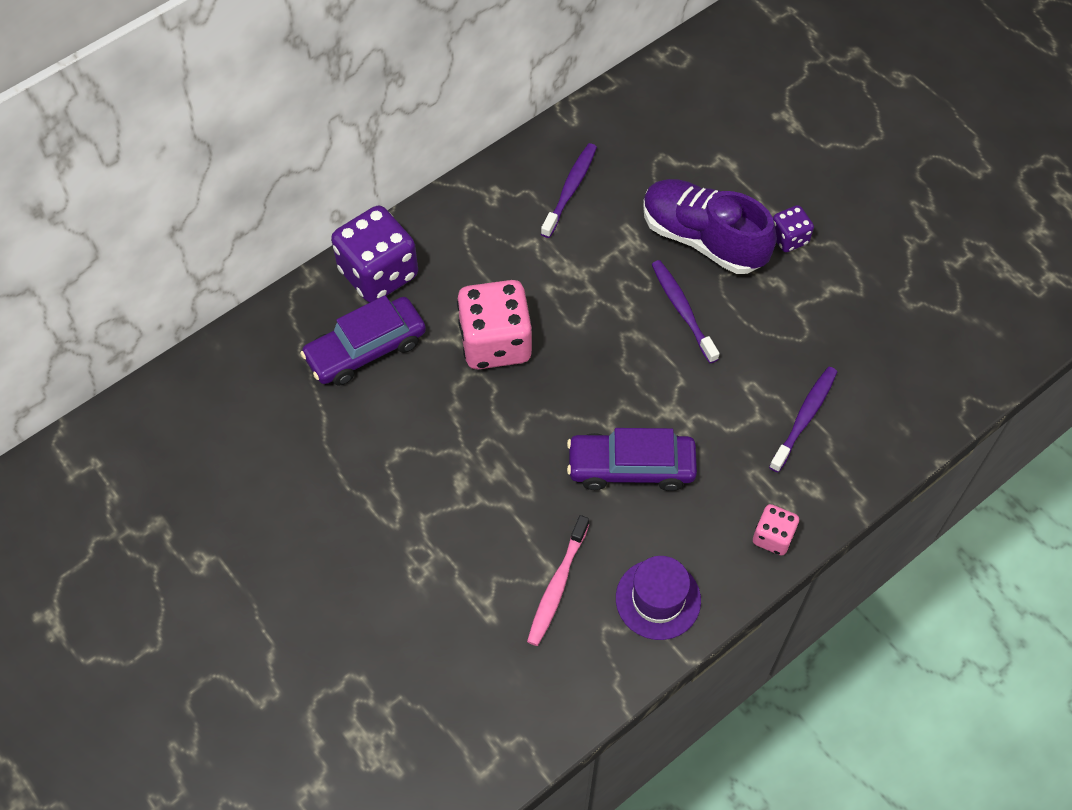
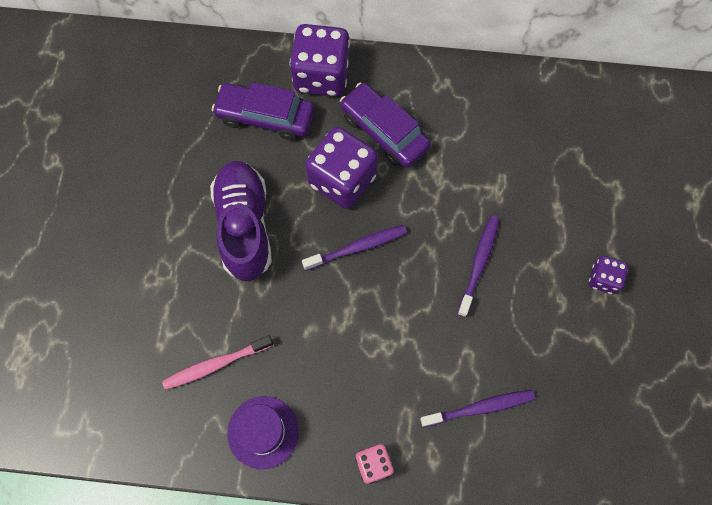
camera: 45 degrees right, 10 degrees up
pink dice [457,280,533,369] -> purple dice [305,127,378,209]
purple toothbrush [541,143,597,238] -> purple toothbrush moved to [302,225,407,271]
purple car [567,428,697,491] -> purple car moved to [340,83,431,168]
purple shoe [643,179,777,274] -> purple shoe moved to [210,161,272,281]

